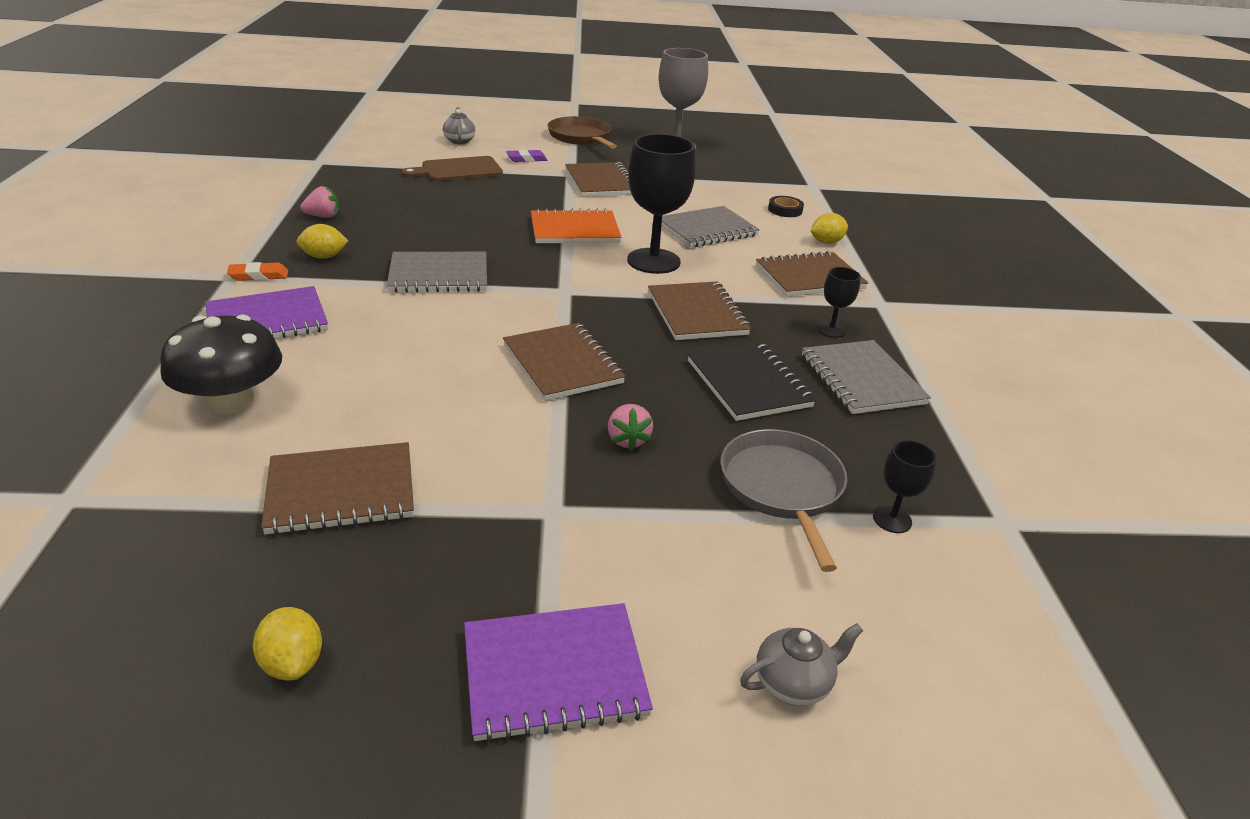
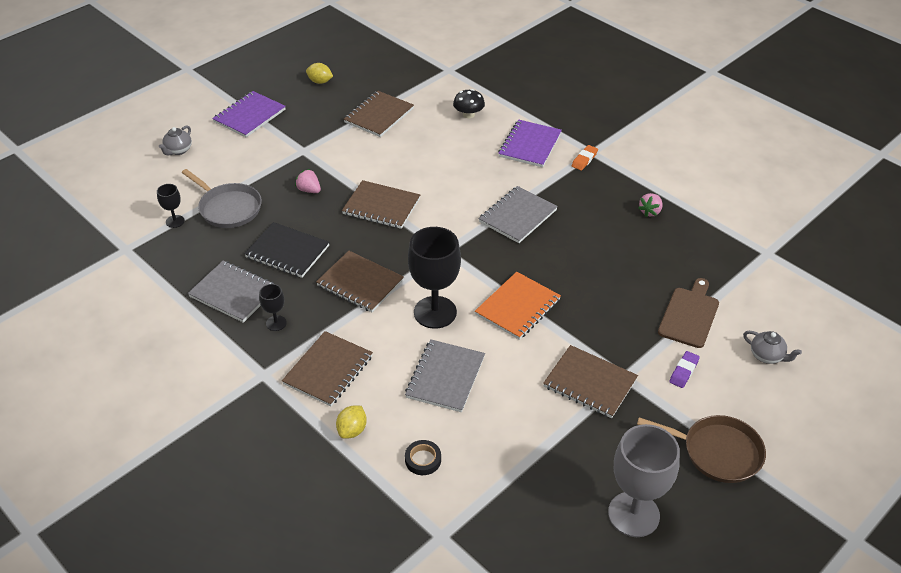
camera: 140 degrees right, 10 degrees up
black mushroom [160,315,282,414] -> black mushroom [453,89,485,118], size x0.61
yellow lemon [296,224,348,259] -> none

